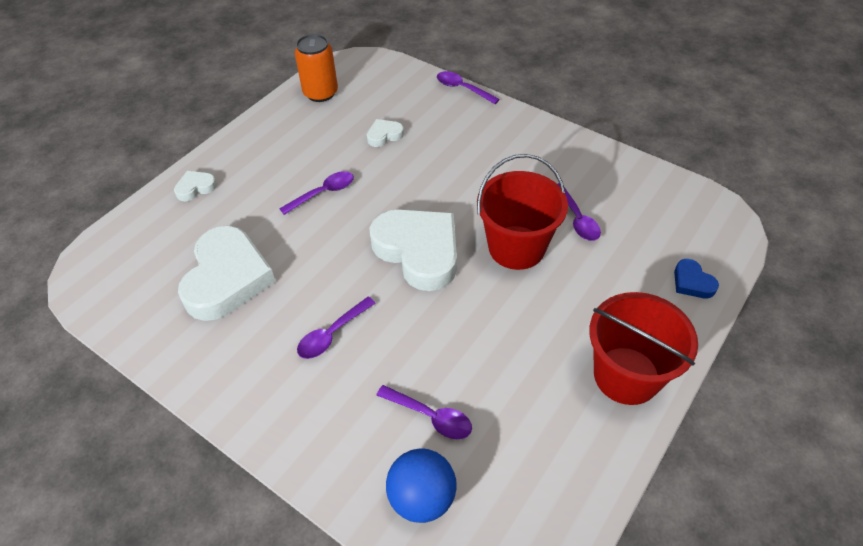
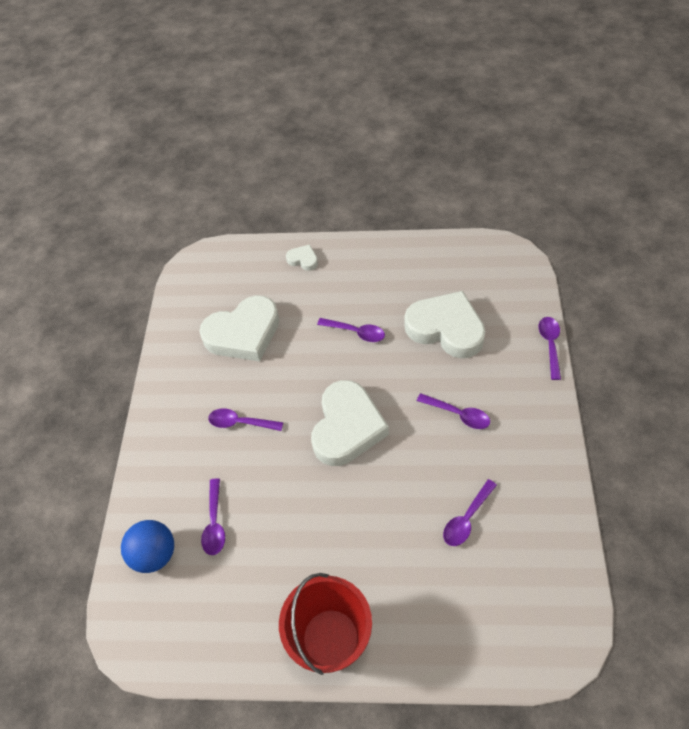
camera: 60 degrees right, 5 degrees up
orange can [295,34,338,102] -> none
white heart [367,119,404,147] -> white heart [404,291,485,358], size x2.27
red bucket [477,154,568,270] -> none
blue heart [674,259,719,298] -> none
none -> purple spoon [417,393,490,429]

